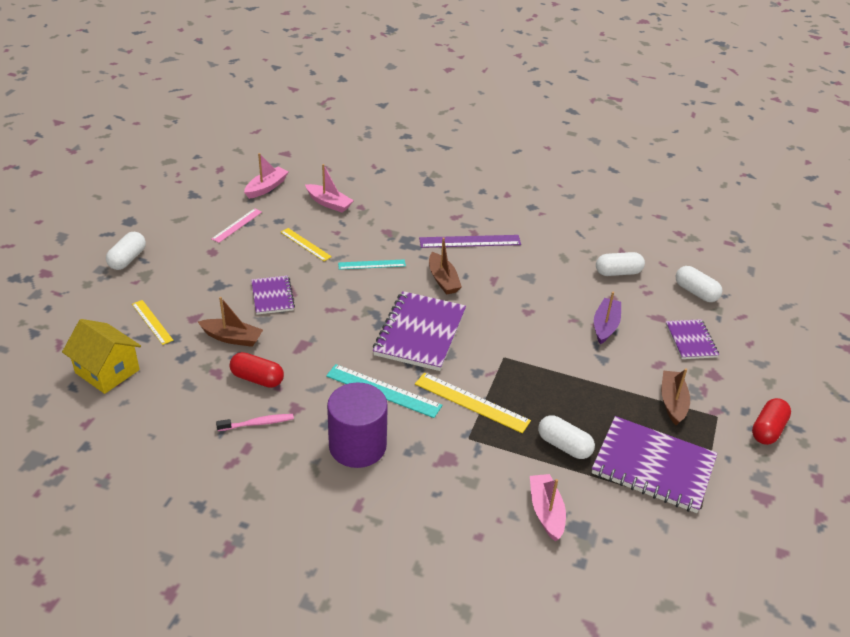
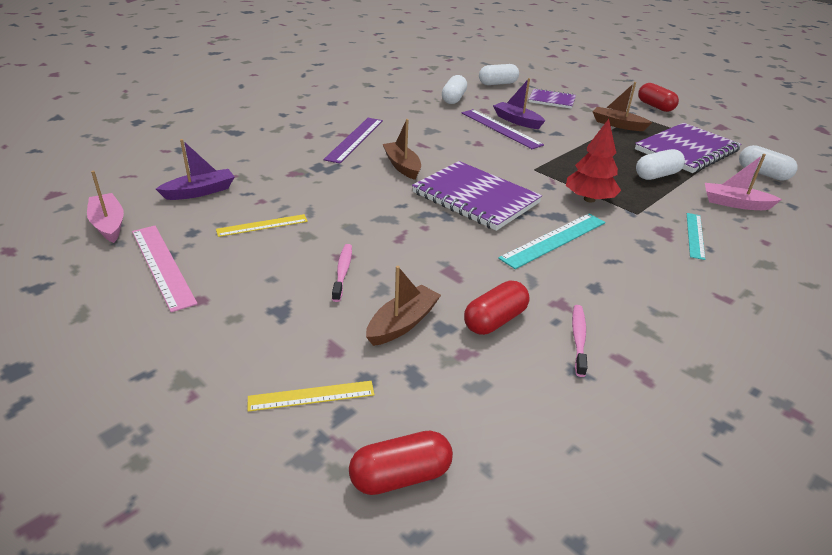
camera: 65 degrees left, 5 degrees down
yellow house [62,319,141,394] -> red capsule [349,431,453,495]
white capsule [106,232,146,270] -> white capsule moved to [739,145,797,181]
pink ruler [211,208,262,243] -> pink ruler [132,226,198,312], size x1.56
purple notebook [251,275,295,315] -> pink toothbrush [332,244,352,302]
pink boat [305,164,354,213] -> purple boat [156,139,235,200]
purple cylinder [327,382,388,468] -> none
turquoise ruler [338,259,406,270] -> turquoise ruler moved to [687,213,705,260]
yellow ruler [415,372,531,433] -> red tree [566,119,621,202]
brown boat [429,238,462,295] -> brown boat turned 120 degrees counterclockwise [383,119,421,180]
none -> purple ruler [462,109,544,149]

